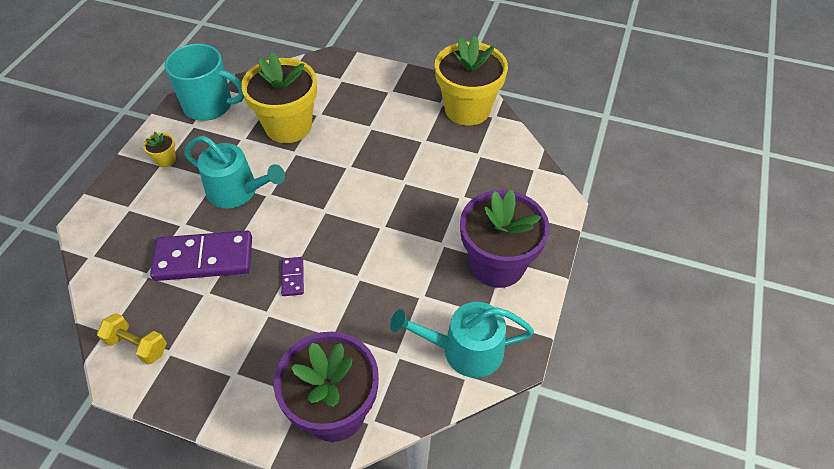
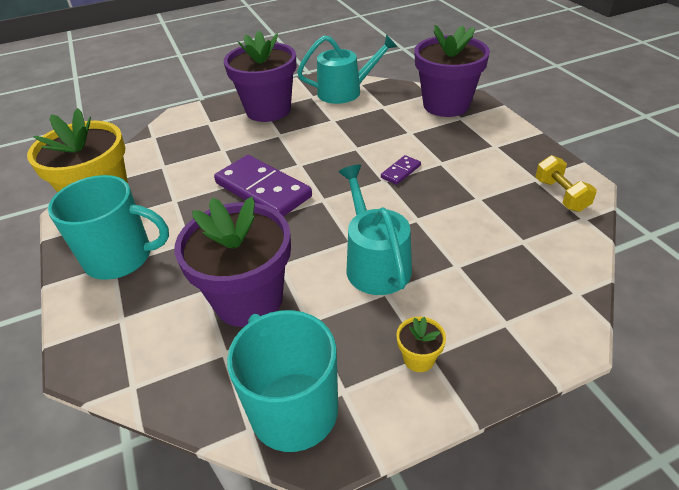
camera: 130 degrees left, 10 degrees down
purple domino [150,231,252,281] -> purple domino moved to [214,155,312,216]
yellow flower pot [241,52,317,143] -> purple flower pot [175,197,291,327]
turquoise watering can [390,302,534,378] -> turquoise watering can turned 60 degrees counterclockwise [297,34,397,104]
none -> turquoise mug [48,175,169,280]

